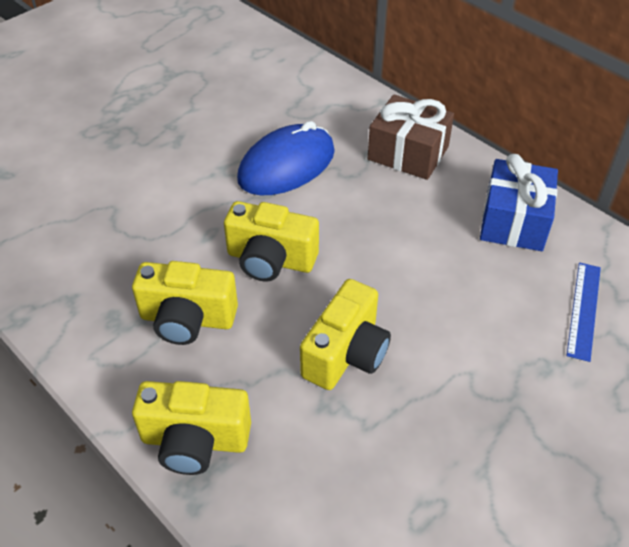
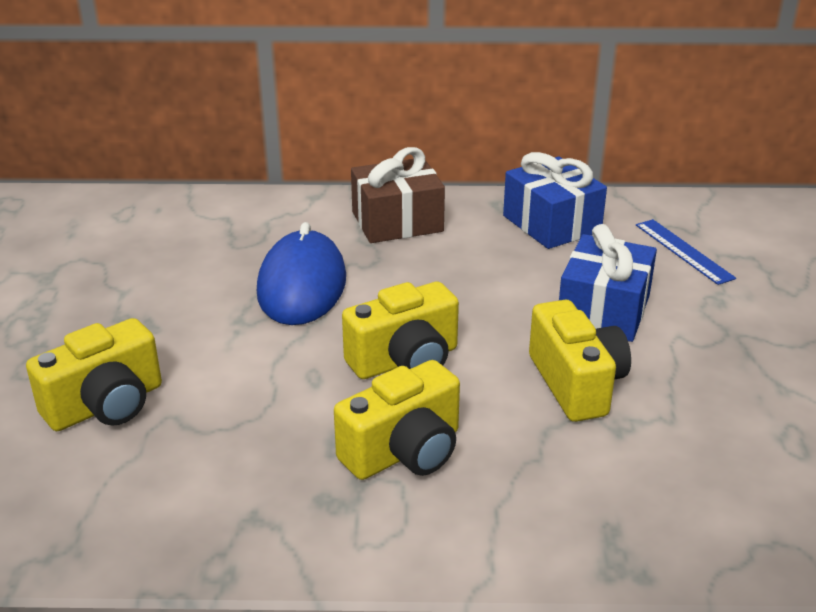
camera: 45 degrees left, 15 degrees down
yellow camera [132,381,251,475] -> yellow camera moved to [26,318,162,431]
none -> blue gift [559,224,657,342]

